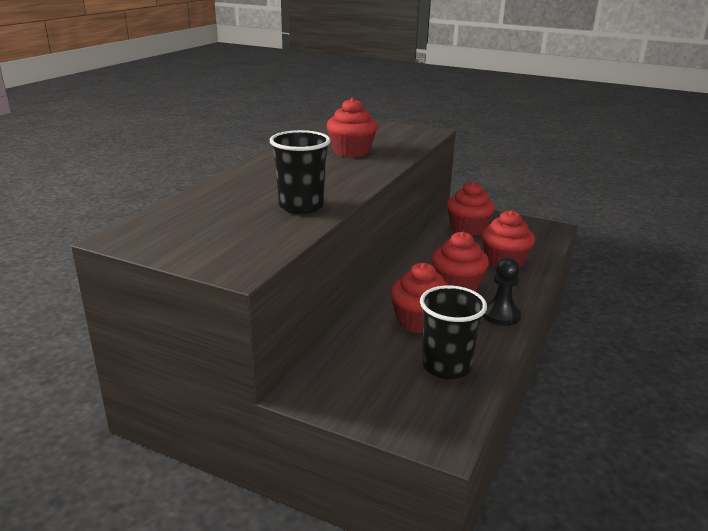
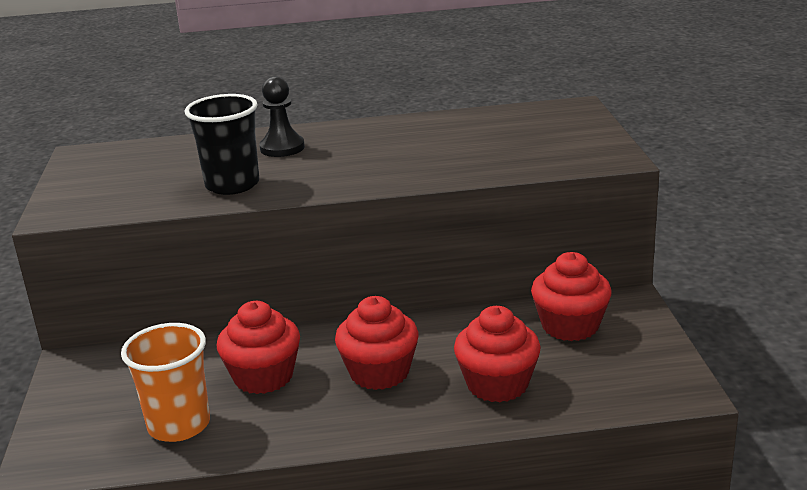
camera: 60 degrees right, 0 degrees up
red cupcake [327,98,378,157] -> none
black cup [420,285,487,379] -> orange cup [121,323,210,442]
black pawn [483,258,521,326] -> black pawn moved to [259,77,305,157]

